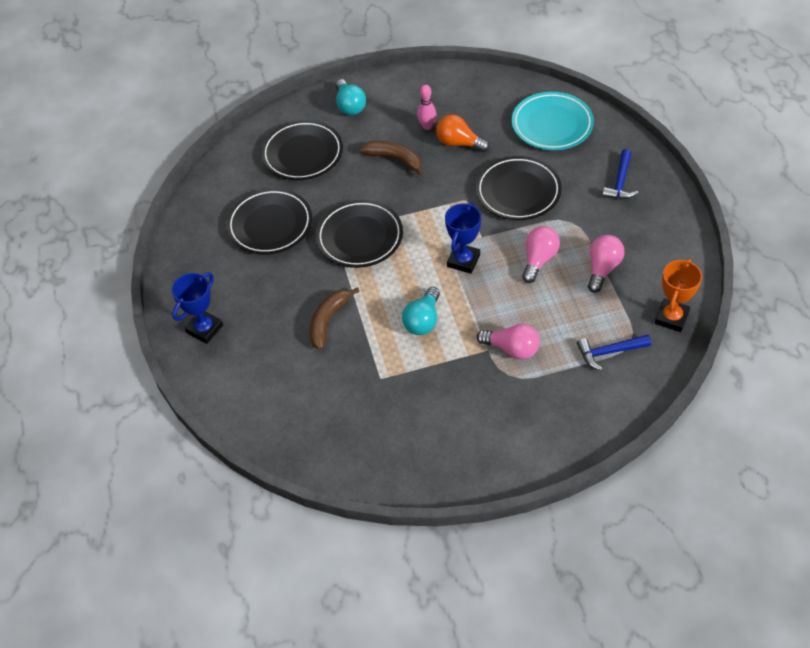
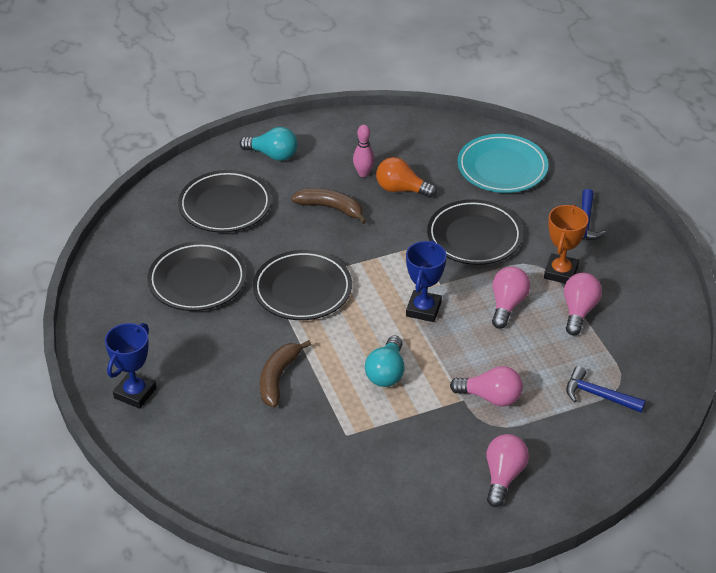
camera: 10 degrees left, 10 degrees down
turquoise light bulb [336,79,366,115] -> turquoise light bulb turned 45 degrees counterclockwise [240,127,297,161]
blue hammer [577,335,651,371] -> blue hammer turned 45 degrees clockwise [566,366,646,413]
orange trophy [655,258,702,332] -> orange trophy moved to [544,204,588,284]
none -> pink light bulb [486,434,529,507]

